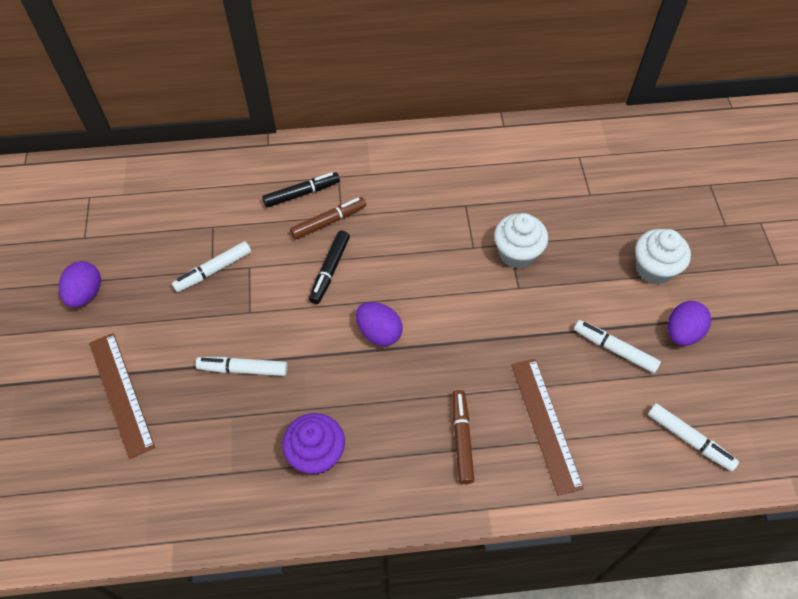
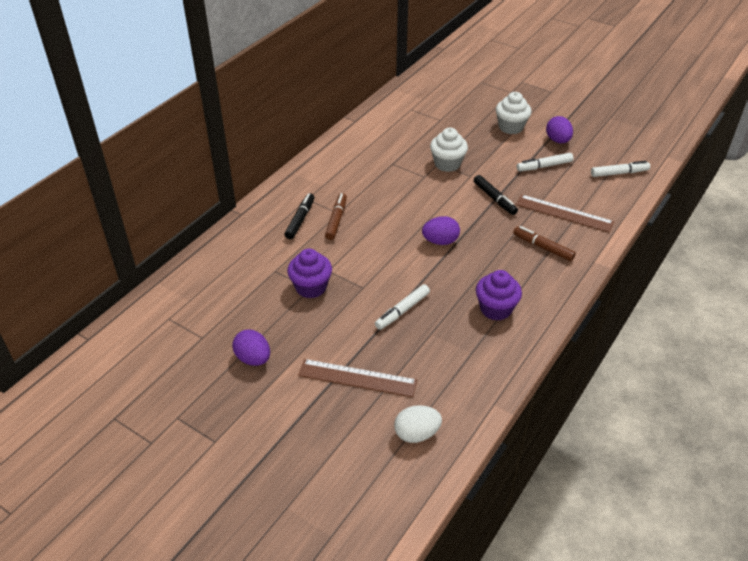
camera: 50 degrees left, 15 degrees down
white marker [172,241,251,292] -> purple cupcake [287,249,332,298]
black marker [309,231,350,304] -> black marker moved to [474,175,518,215]
none -> white egg [394,405,442,443]

